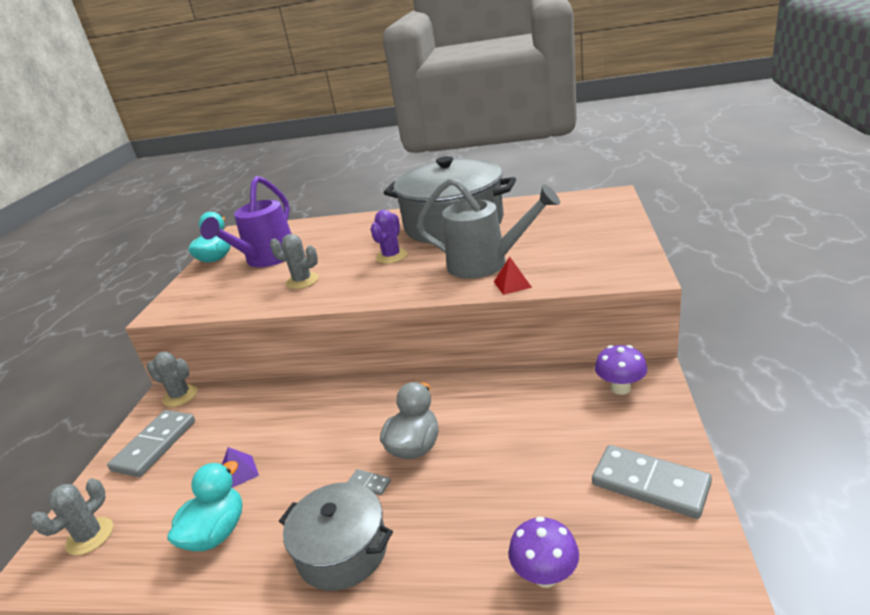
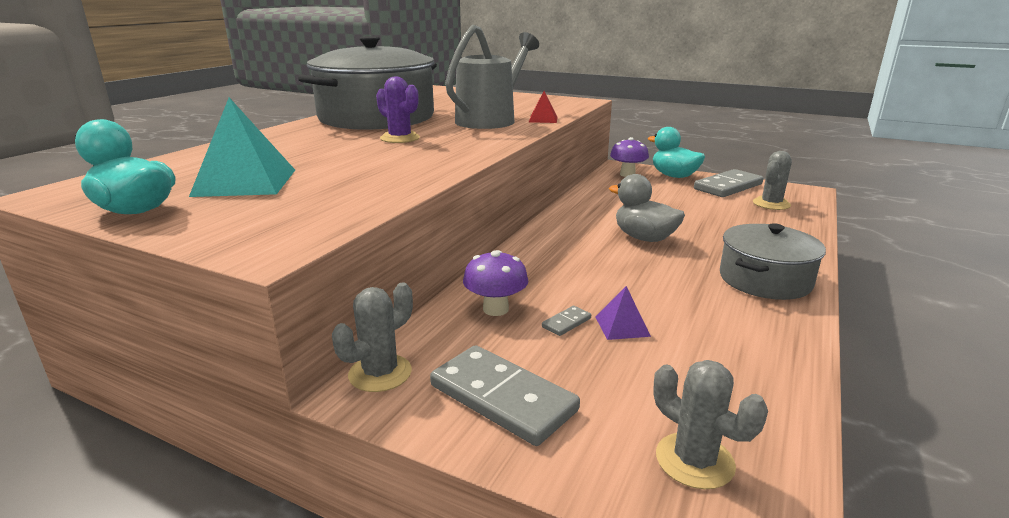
camera: 75 degrees left, 5 degrees down
turquoise duck [167,461,243,551] -> turquoise duck moved to [648,127,705,178]
purple watering can [200,176,292,267] -> turquoise pyramid [189,98,295,197]
grey cactus [270,234,319,289] -> grey cactus moved to [753,151,792,210]
grey domino [348,469,391,495] -> grey domino moved to [542,306,591,336]
purple mushroom [509,516,579,588] -> purple mushroom moved to [463,250,528,316]

